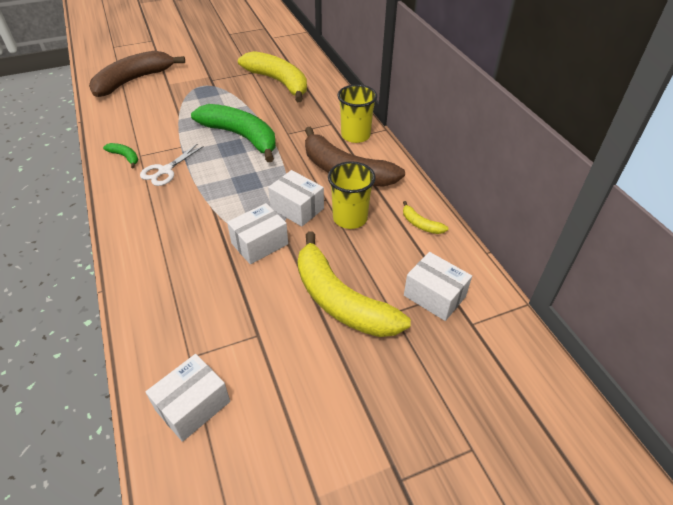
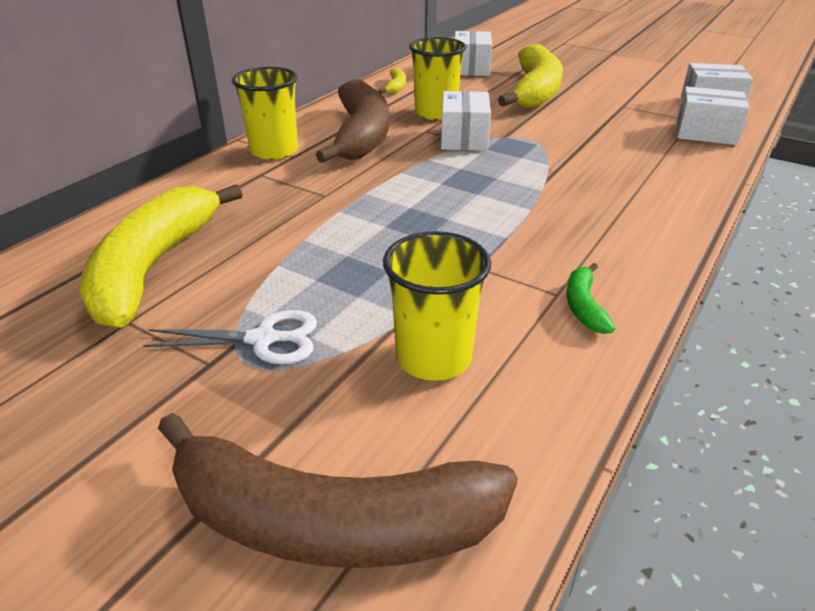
camera: 125 degrees left, 10 degrees down
white scissors [140,144,204,186] -> white scissors moved to [143,310,317,364]
green banana [191,104,276,162] -> none
white box [227,203,288,264] -> white box moved to [676,86,749,145]
none -> yellow cup [383,231,491,381]

